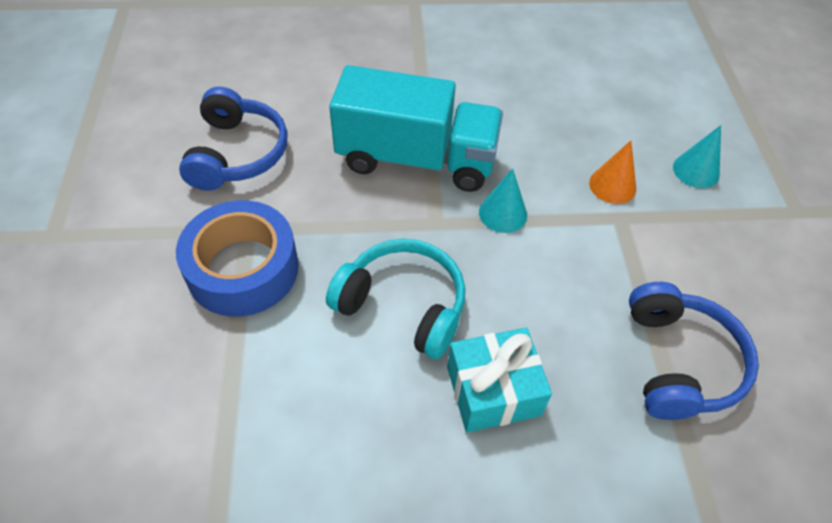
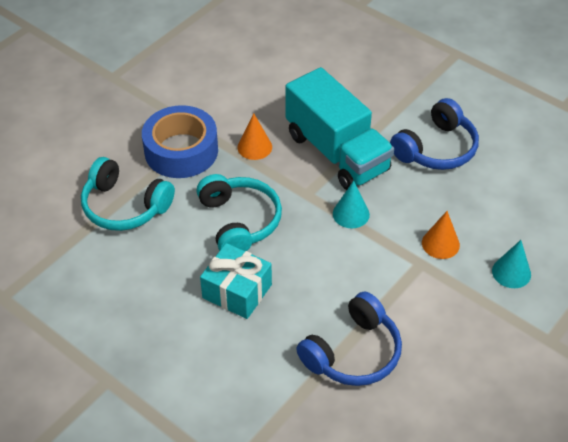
camera: 45 degrees right, 5 degrees down
blue headphones [179,87,288,191] -> blue headphones moved to [390,98,479,170]
none -> turquoise headphones [81,157,175,231]
none -> orange cone [237,113,272,160]

